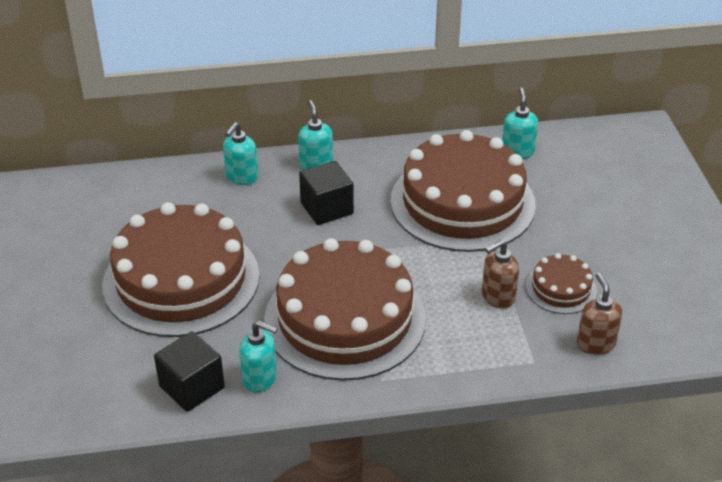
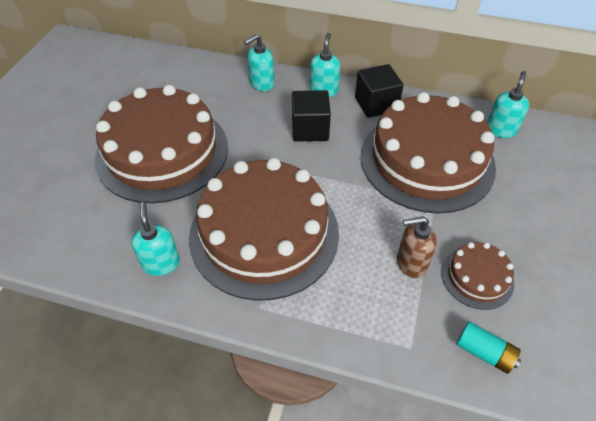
camera: 25 degrees right, 10 degrees up
black cube [154,331,225,412] -> black cube moved to [355,64,404,118]
turquoise soap dispenser [239,320,278,393] -> turquoise soap dispenser turned 150 degrees counterclockwise [131,202,180,276]
brown soap dispenser [577,273,622,355] -> turquoise battery [457,321,521,374]

